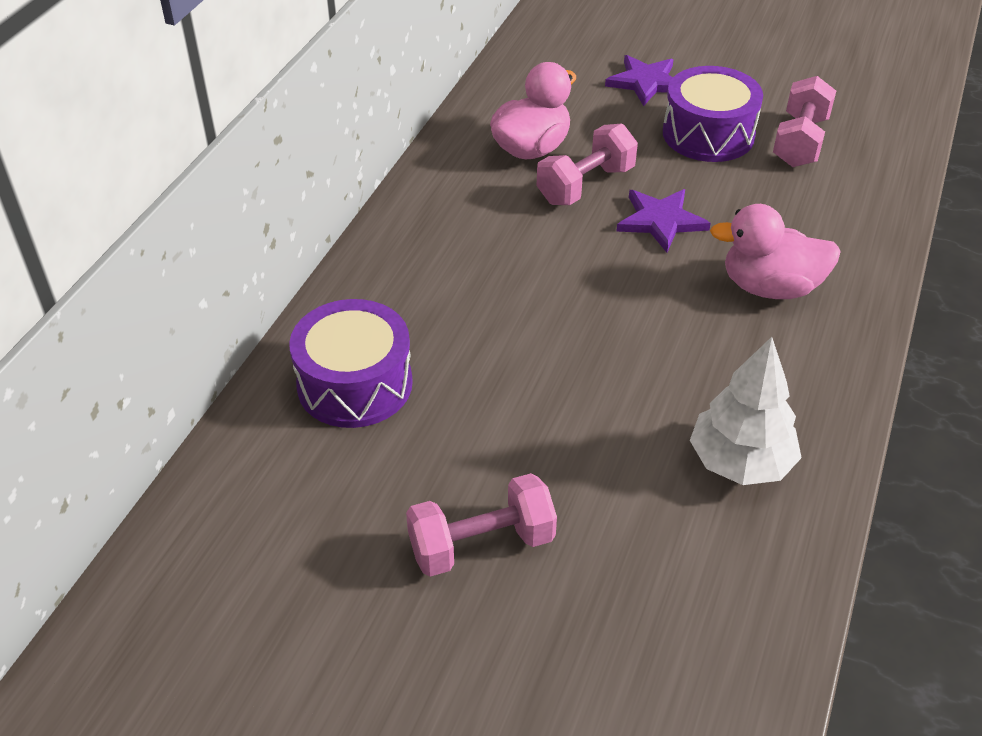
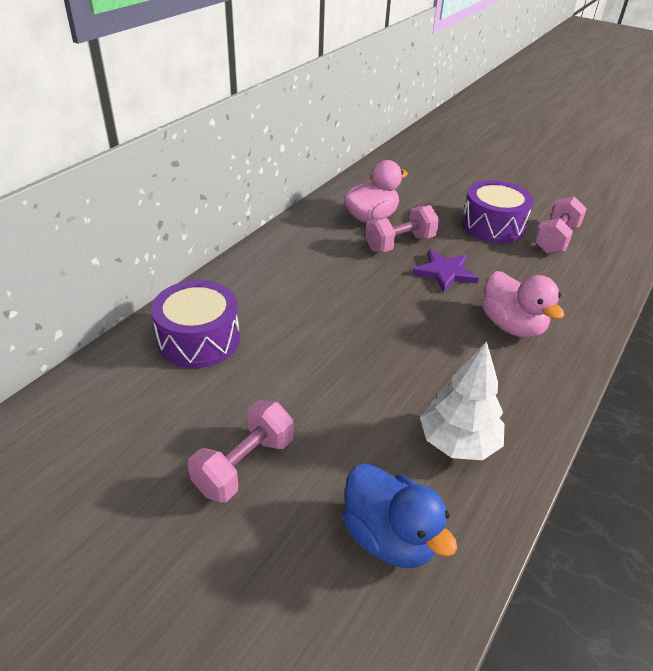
camera: 10 degrees right, 5 degrees down
pink dumbbell [406,473,557,577] -> pink dumbbell turned 45 degrees counterclockwise [188,400,293,502]
purple star [605,55,674,106] -> none
pink duck [710,204,841,299] -> pink duck turned 135 degrees counterclockwise [482,271,564,338]
none -> blue duck [343,463,457,568]

